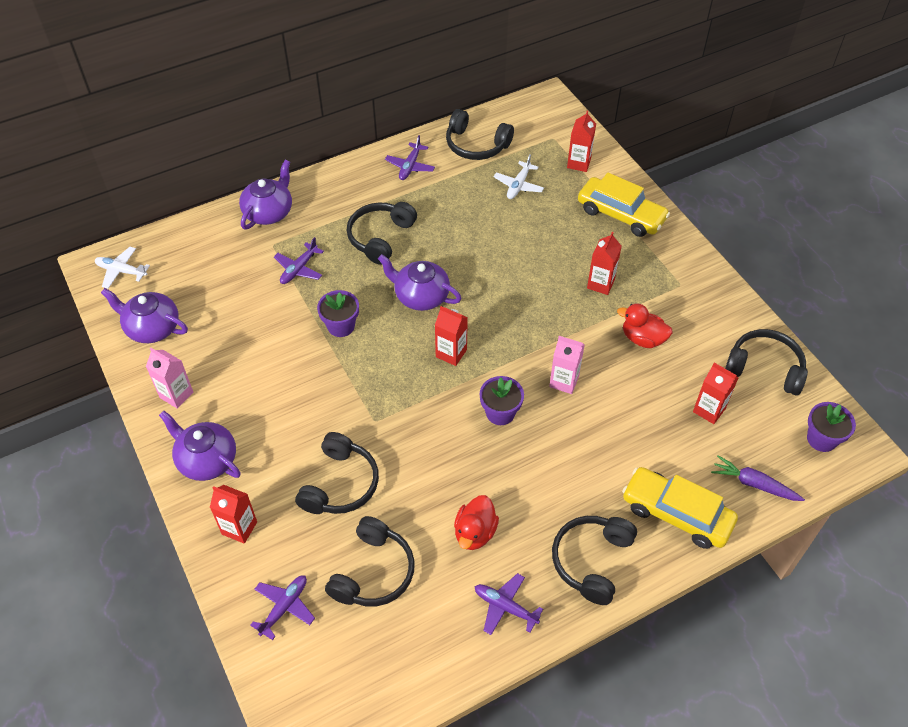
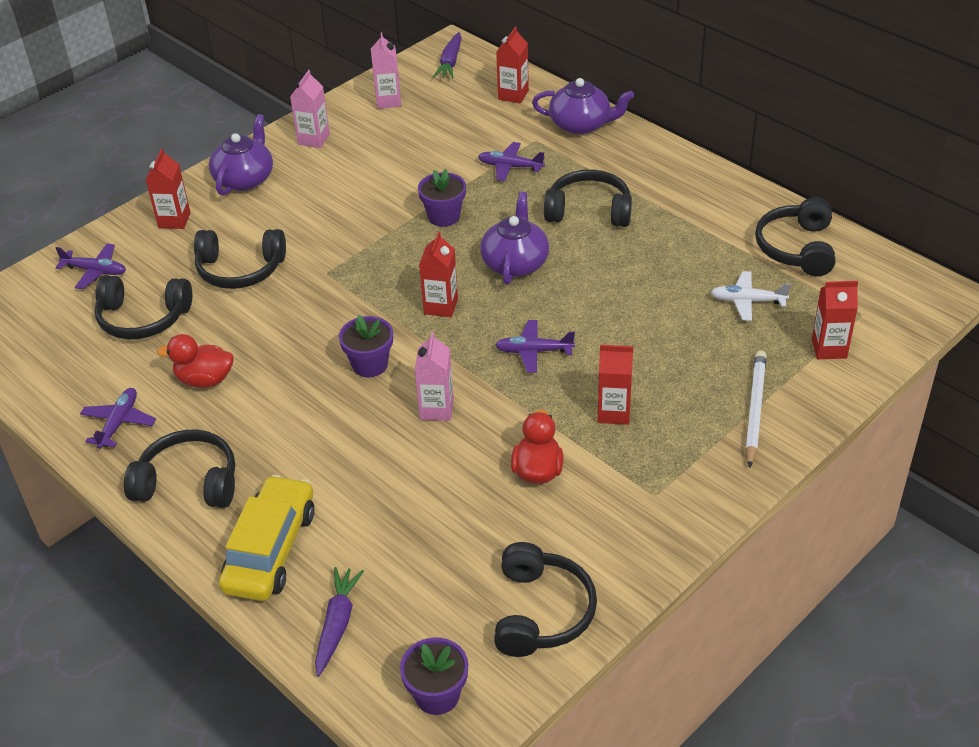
camera: 75 degrees right, 10 degrees down
white plane [95,247,150,289] -> purple carrot [433,32,462,79]
purple teapot [101,288,188,343] -> pink carton [371,33,401,109]
purple plane [385,135,435,180] -> purple plane moved to [495,320,575,373]
yellow car [578,173,670,237] -> white pencil [745,350,767,468]
red carton [693,363,739,424] -> red carton moved to [496,27,529,104]

